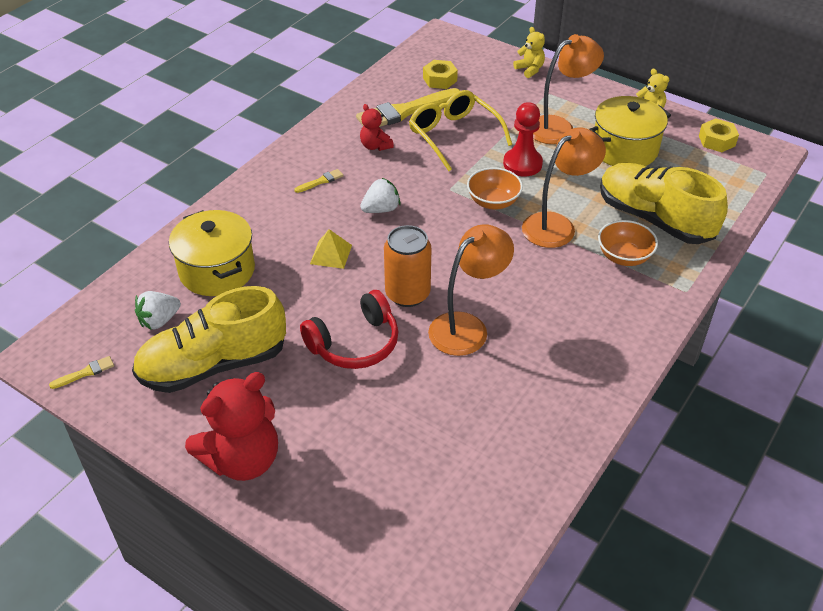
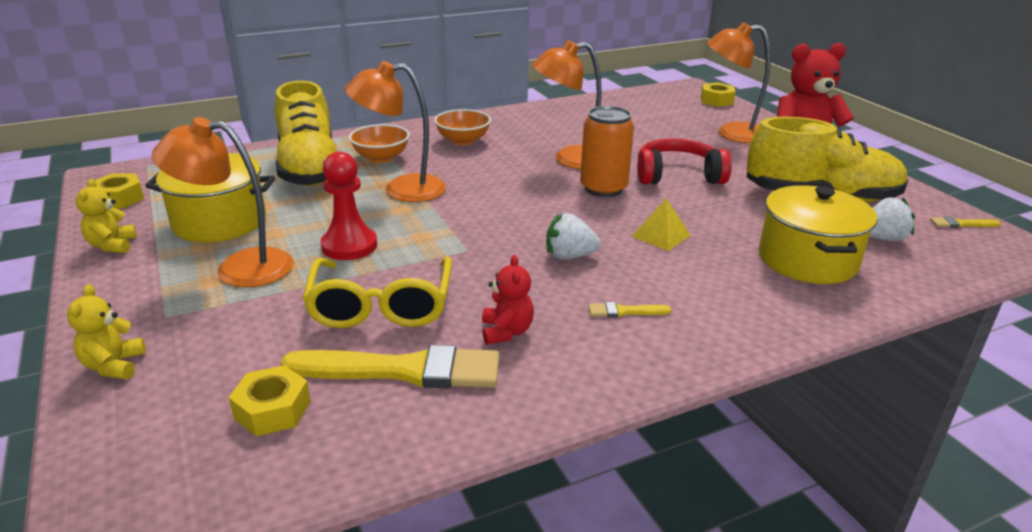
camera: 150 degrees left, 15 degrees down
orange bowl [467,167,523,210] -> orange bowl moved to [434,109,491,145]
none -> yellow nut [701,82,735,107]
none -> orange lamp [707,22,770,143]

